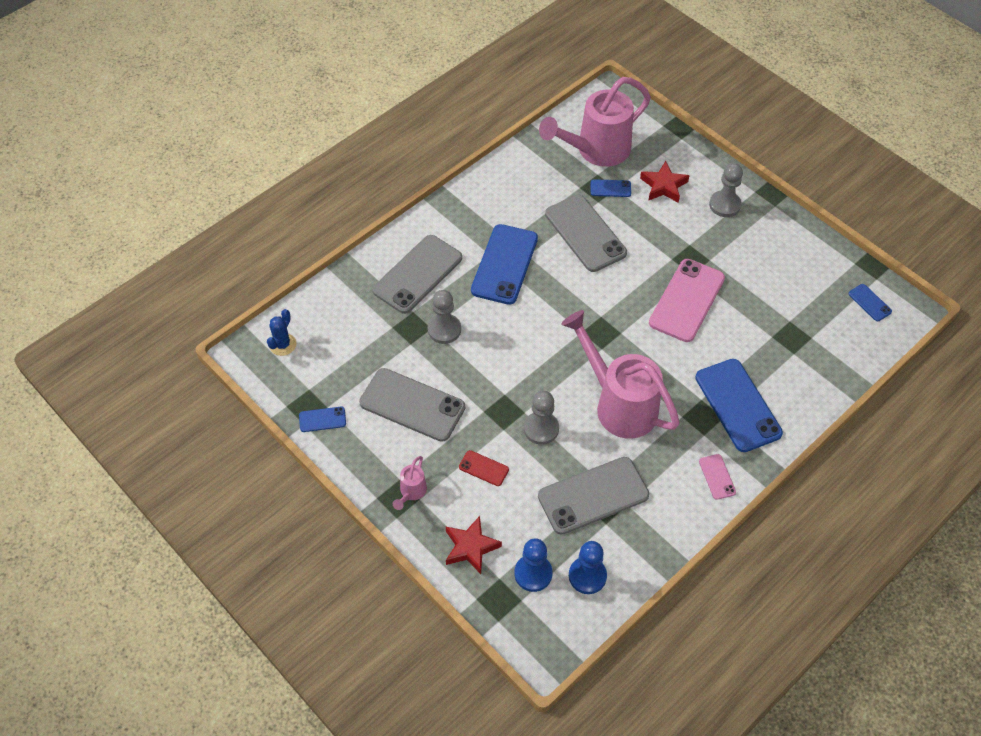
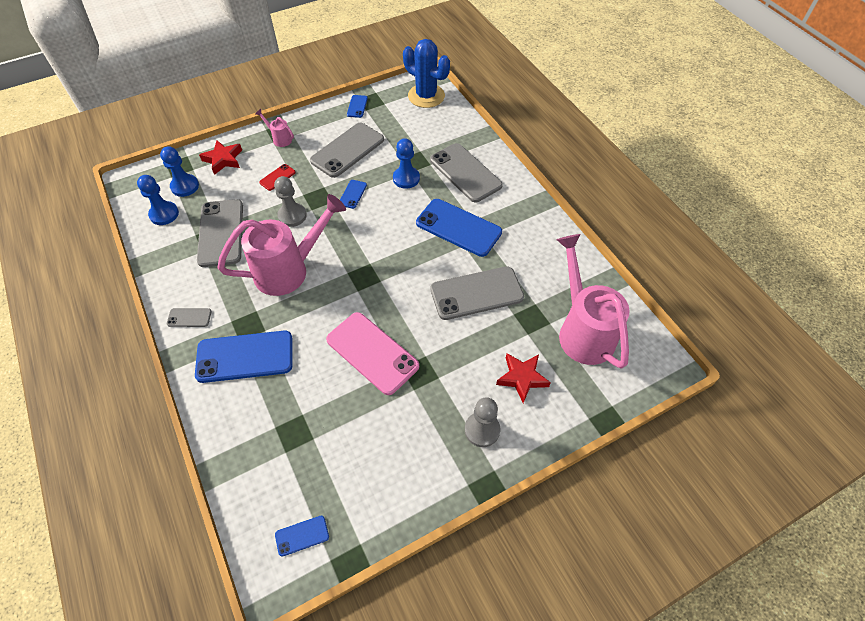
camera: 105 degrees right, 0 degrees up
blue cactus [267,309,296,356] -> blue cactus [403,39,450,108], size x1.92
grey pawn [428,290,461,344] -> blue pawn [393,138,420,189]
blue phone [591,179,631,197] -> blue phone moved to [340,180,367,209]
pink phone [699,454,736,500] -> grey phone [167,308,212,327]

